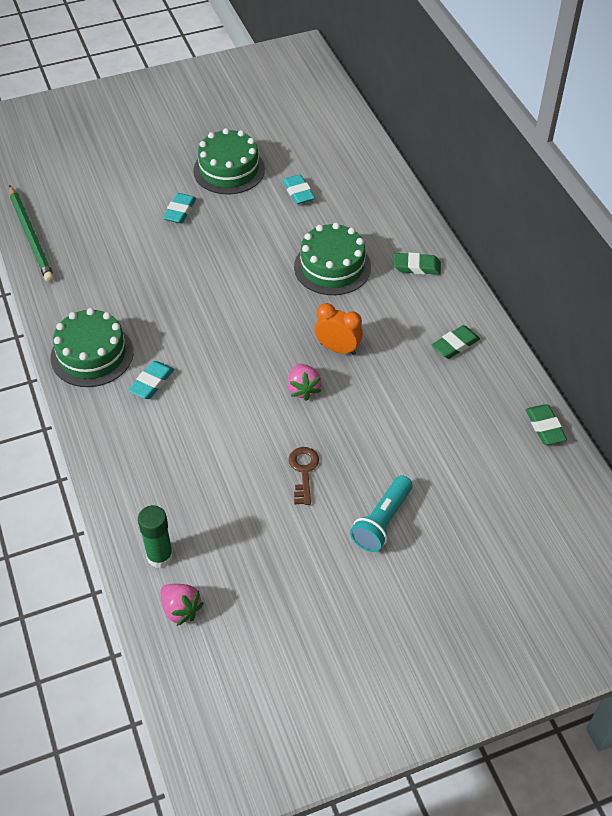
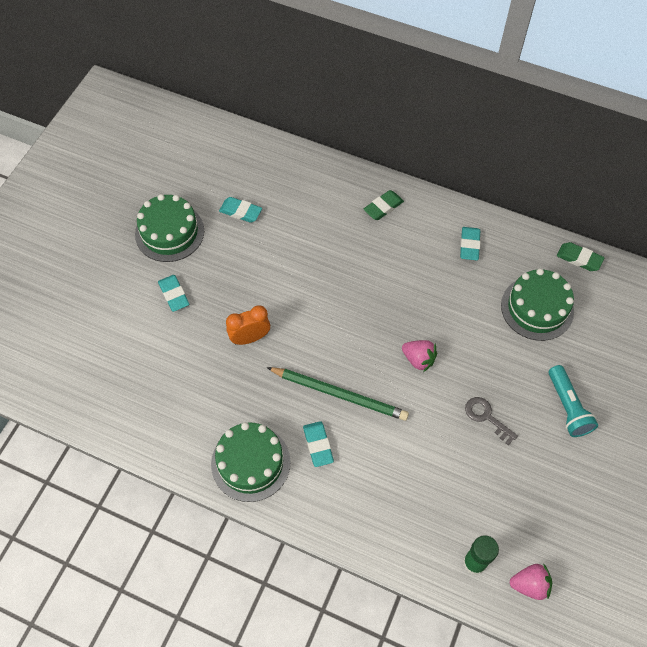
camera: 45 degrees left, 10 degrees up
green pencil [9,185,54,283] -> green pencil moved to [266,367,409,421]
brown key [289,447,319,505] -> grey key [465,397,518,446]
green cake [294,223,371,295] -> green cake moved to [501,268,574,341]
orange clock [315,303,363,355] -> orange clock moved to [226,305,270,345]
green eraser [432,325,480,359] -> turquoise eraser [460,227,481,260]

